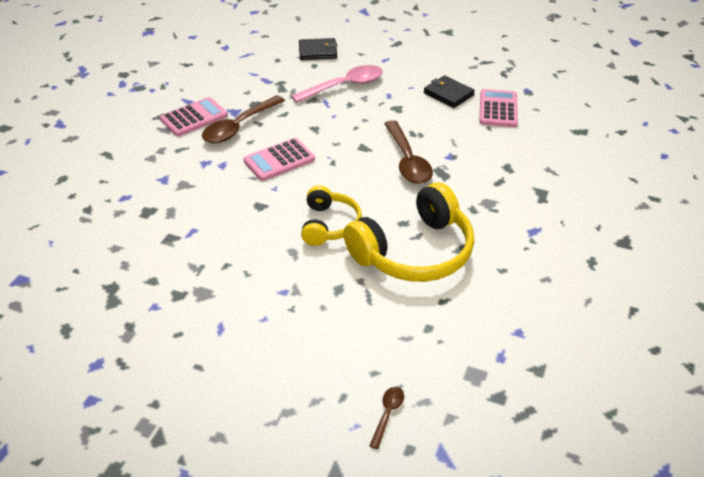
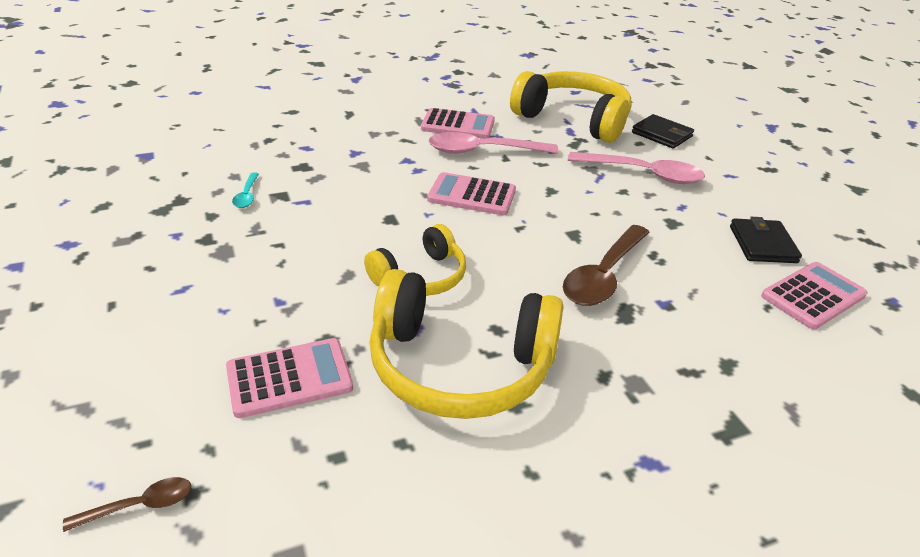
camera: 45 degrees right, 5 degrees down
brown spoon [202,95,285,143] -> pink spoon [429,132,559,154]
none -> pink calculator [226,338,353,418]
none -> turquoise spoon [232,172,259,208]
none -> yellow headphones [510,71,632,143]

